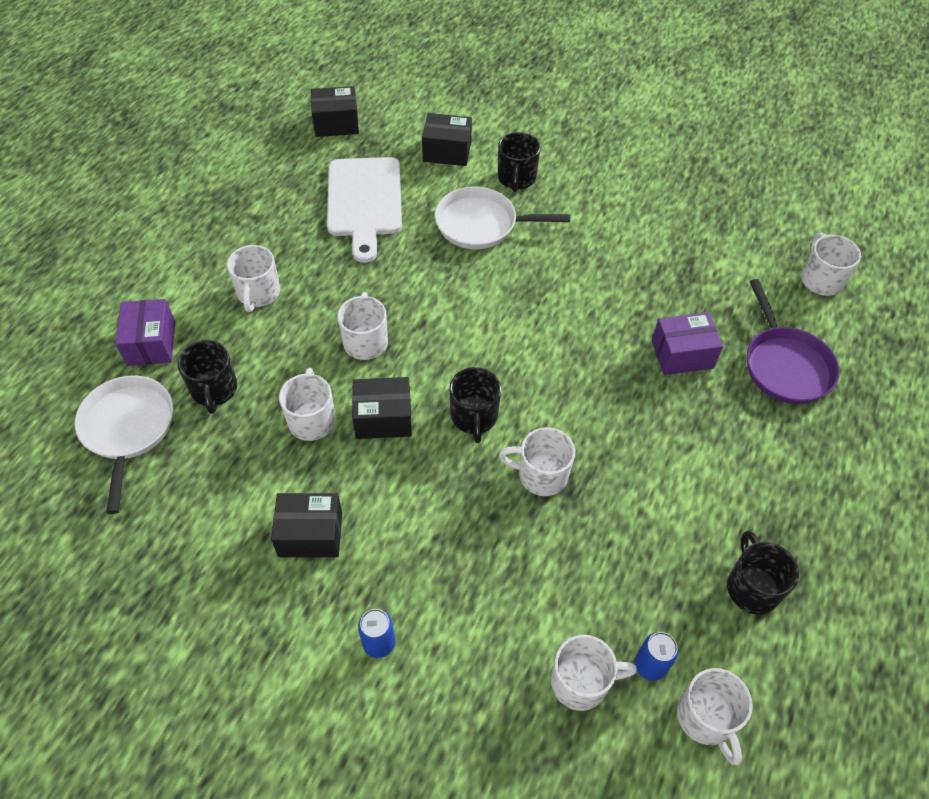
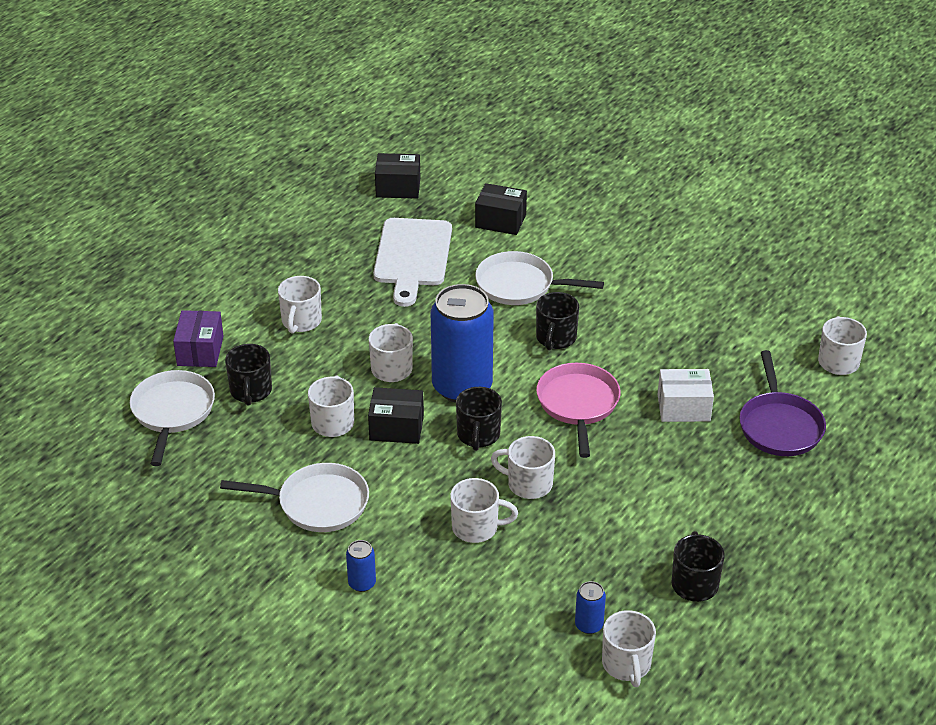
camera: 10 degrees right, 15 degrees down
black box [271,493,342,557] -> white pan [220,463,369,532]
black mug [498,132,540,192] -> black mug moved to [536,292,579,350]
white mug [551,635,637,711] -> white mug moved to [450,478,518,543]
purple box [652,312,723,375] -> white box [658,369,714,422]
none -> blue can [431,284,494,403]
none -> pink pan [536,363,621,458]

